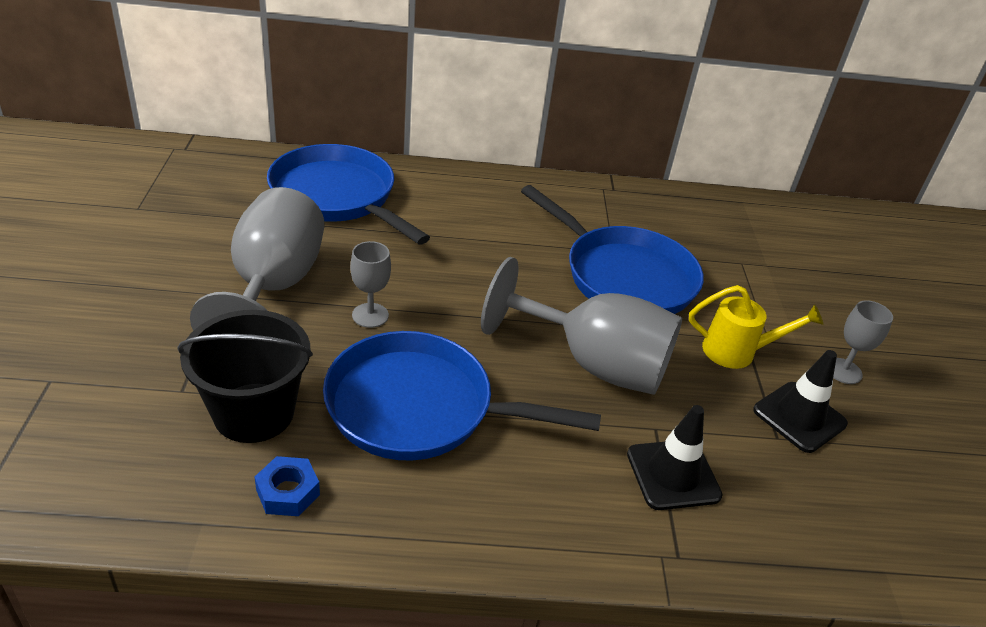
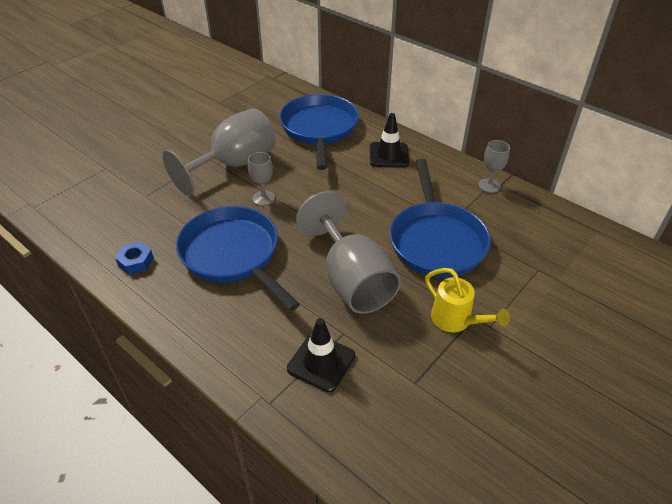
camera: 45 degrees right, 5 degrees up
black bucket [178,310,313,443] -> none
black traffic cone [753,350,848,453] -> black traffic cone moved to [370,113,409,167]
grey goblet [833,300,893,384] -> grey goblet moved to [478,140,510,193]

